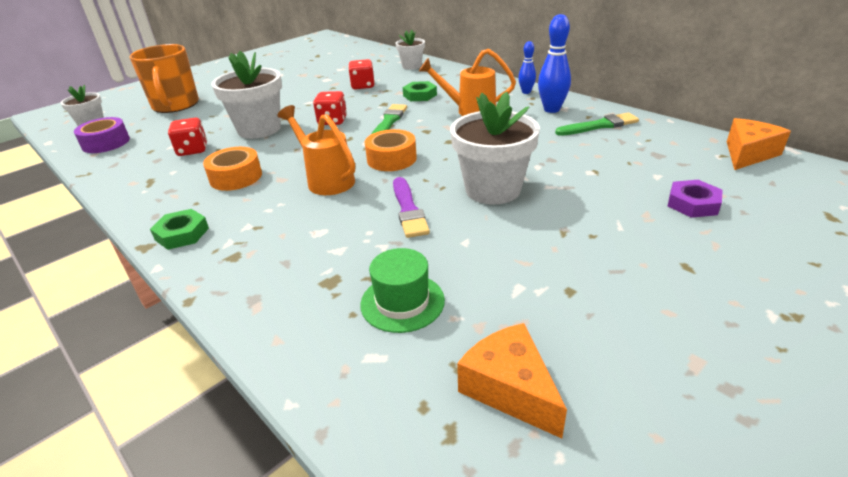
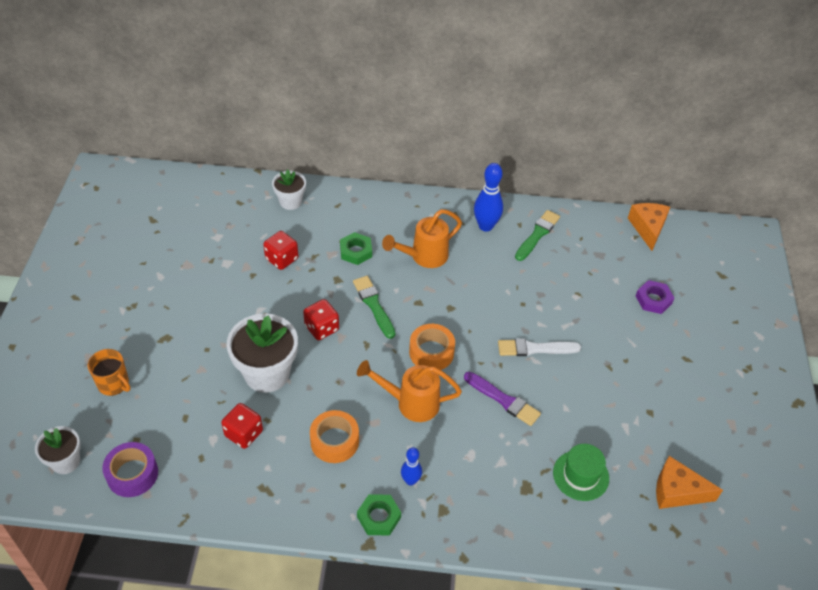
camera: 45 degrees left, 15 degrees up
orange mug [129,44,199,113] -> orange mug [87,349,131,396], size x0.56
white flower pot [450,91,540,204] -> white brush [498,339,581,356]
blue bowling pin [518,41,536,94] -> blue bowling pin moved to [401,447,422,486]

